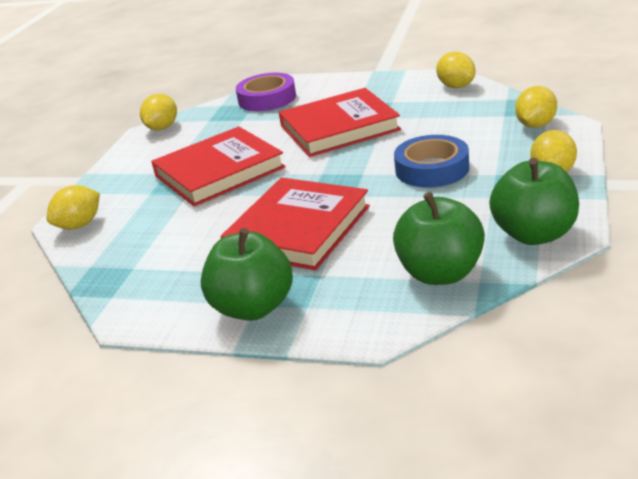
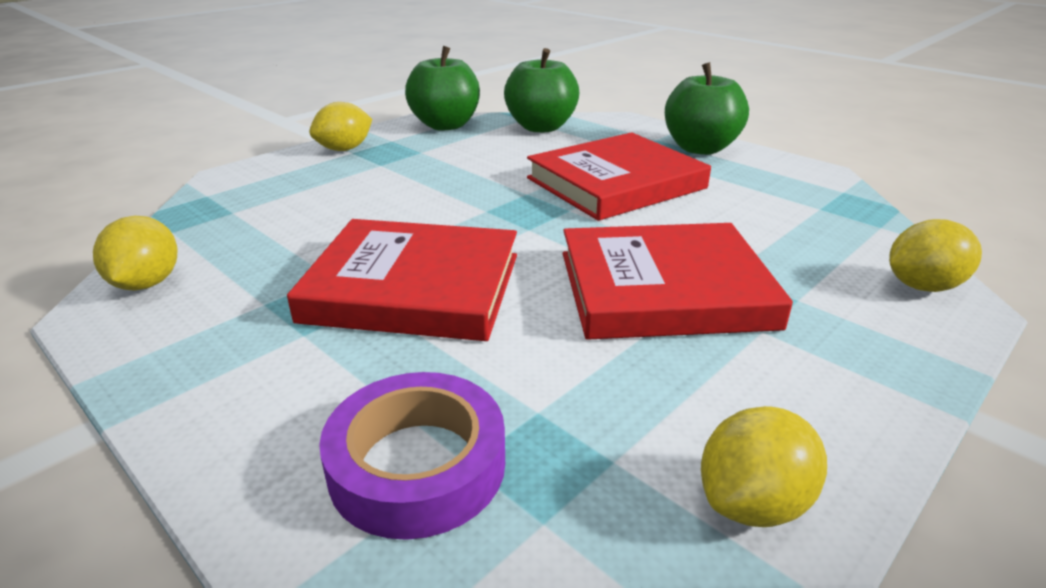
camera: 155 degrees left, 0 degrees up
blue tape [394,135,469,188] -> none
yellow lemon [515,86,557,128] -> none

